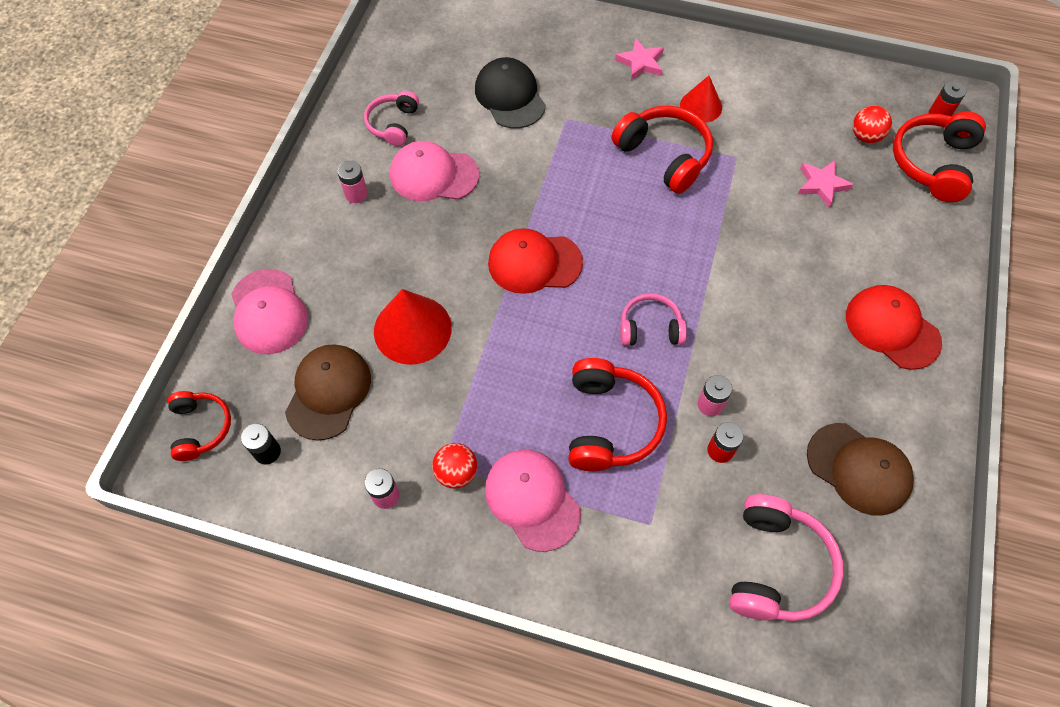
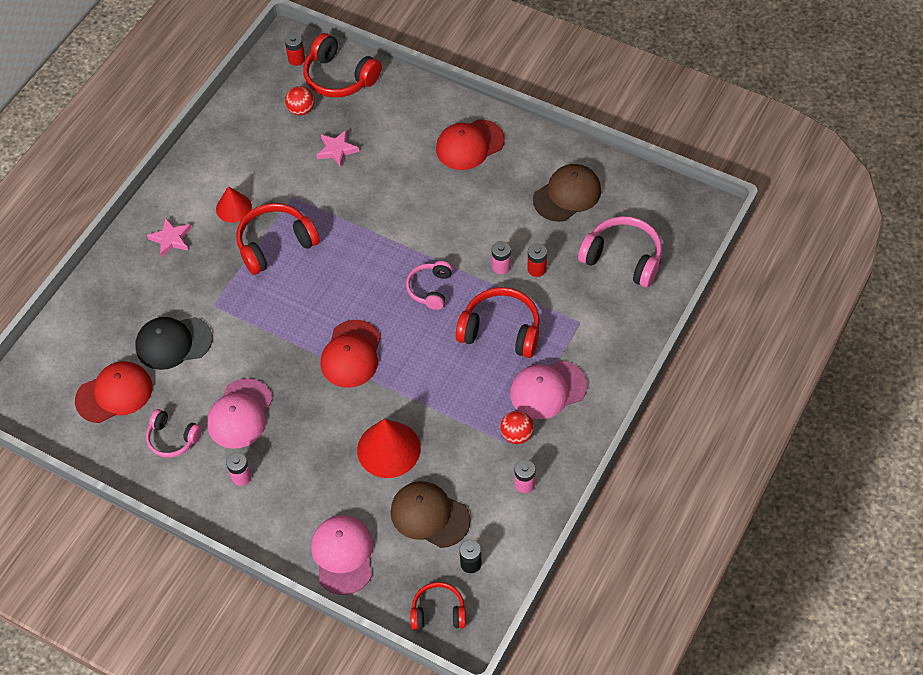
camera: 75 degrees left, 5 degrees down
pink cap [231,269,308,354] -> pink cap turned 90 degrees counterclockwise [311,515,373,595]
none -> red cap [75,361,153,423]

